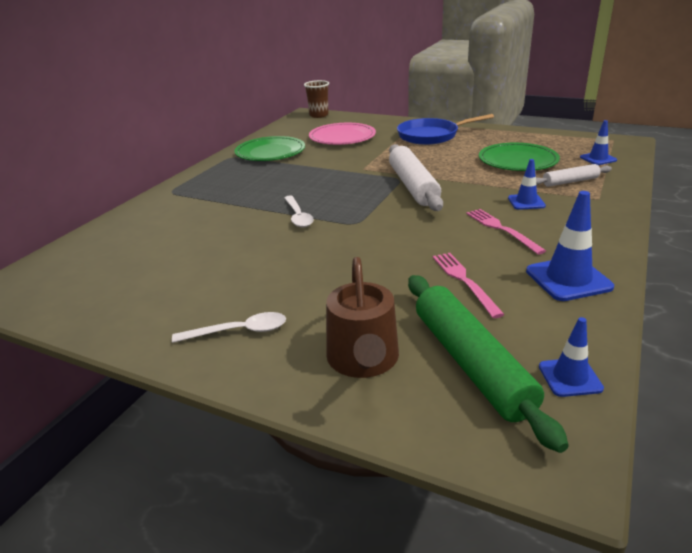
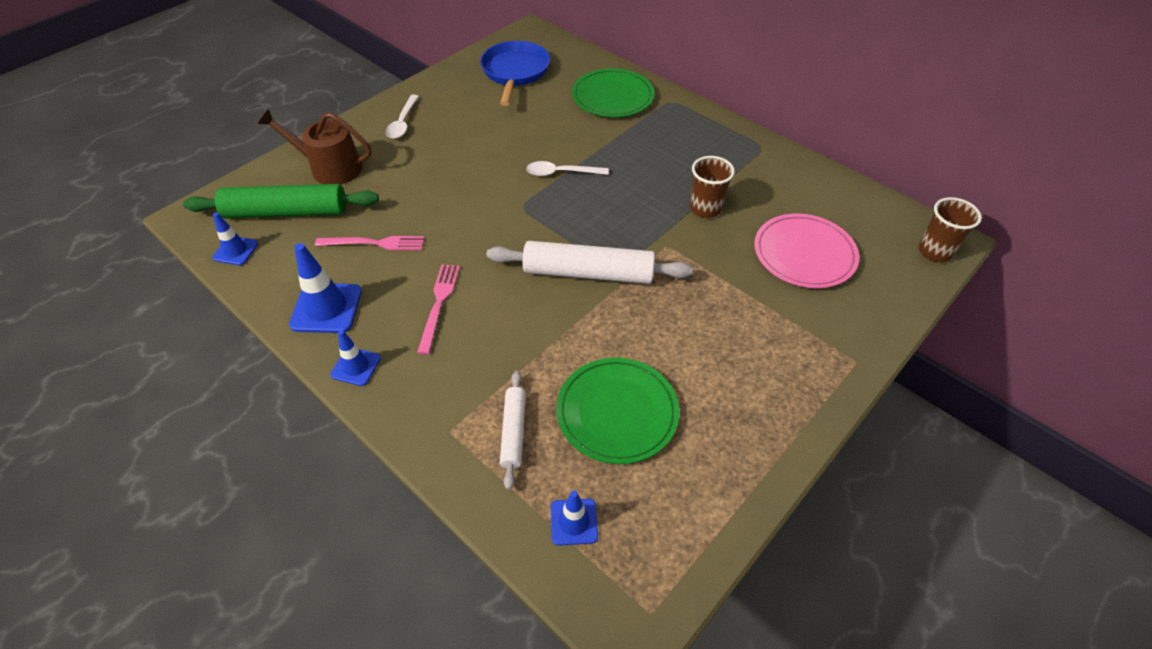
camera: 105 degrees right, 20 degrees up
green plate [234,136,305,161] -> green plate moved to [572,68,654,117]
blue pan [397,114,494,145] -> blue pan moved to [480,41,550,106]
pink fork [466,209,546,255] -> pink fork turned 75 degrees counterclockwise [417,264,460,355]
blue traffic cone [508,159,546,210] -> blue traffic cone moved to [330,330,381,386]
none -> brown cup [690,156,735,218]

